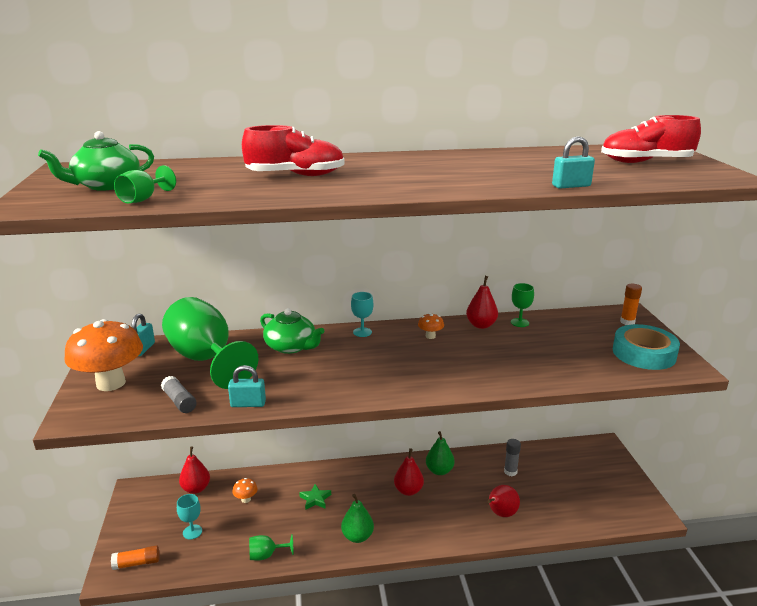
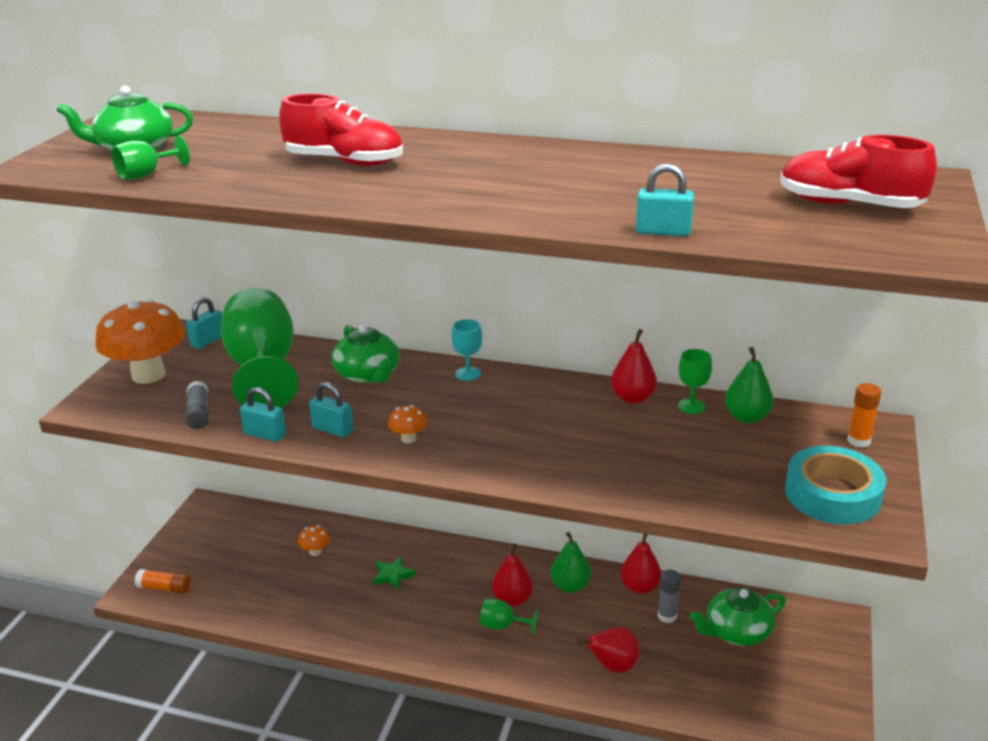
camera: 25 degrees right, 5 degrees up
turquoise goblet [177,494,202,539] -> none
red pear [179,447,210,494] -> red pear moved to [621,534,662,594]
green goblet [249,534,293,561] -> green goblet moved to [480,598,538,635]
green pear [341,494,374,543] -> green pear moved to [725,347,774,424]
orange mushroom [418,313,444,339] -> orange mushroom moved to [388,405,427,444]
none -> turquoise padlock [309,382,353,438]
none -> green teapot [690,588,786,646]

